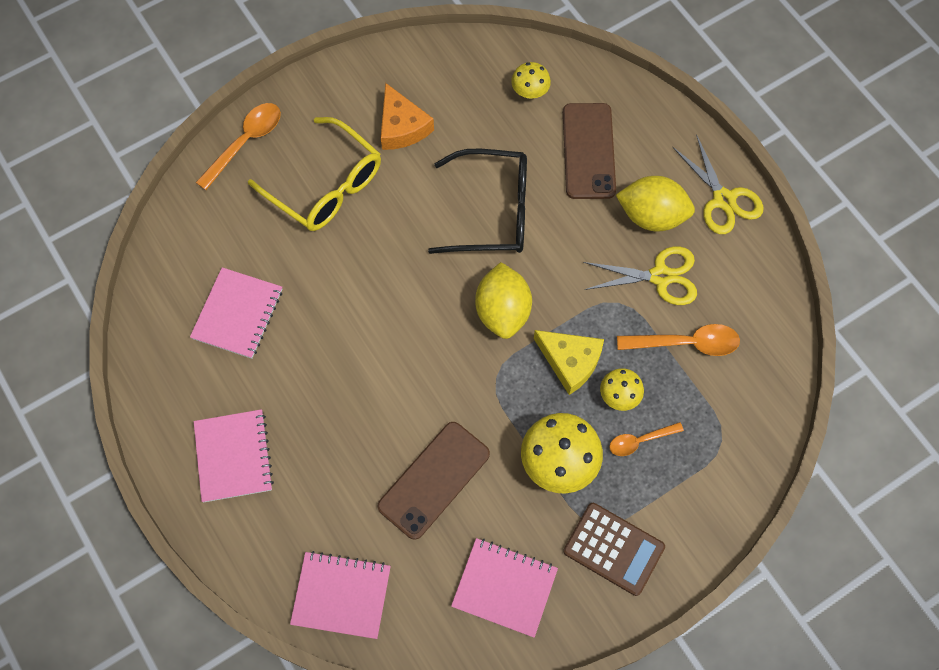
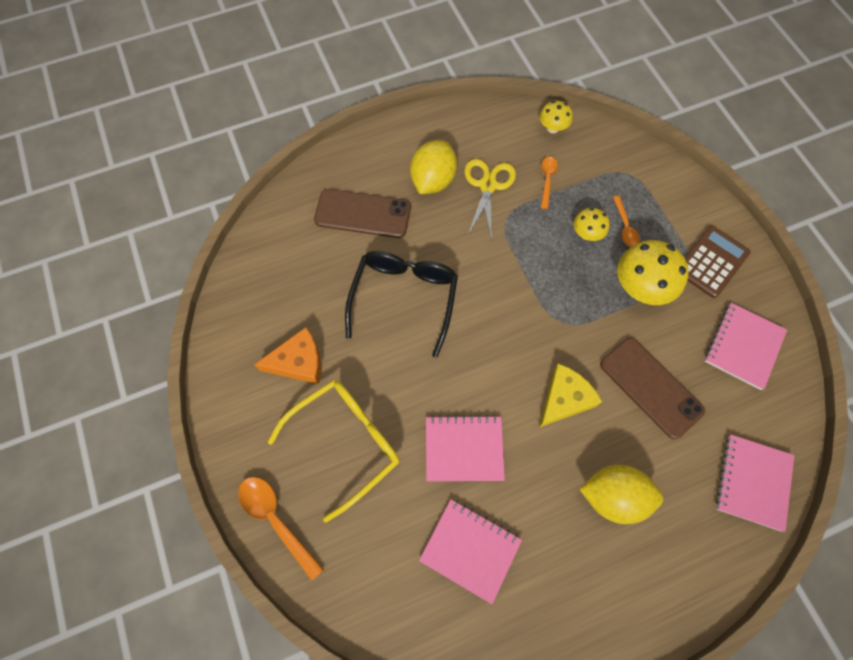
camera: 80 degrees left, 0 degrees up
pink notebook [194,409,274,502] -> pink notebook moved to [426,415,505,481]
yellow lemon [475,262,532,339] -> yellow lemon moved to [580,465,663,524]
yellow mushroom [511,62,551,99] -> yellow mushroom moved to [540,101,573,133]
yellow cheese [534,330,604,395] -> yellow cheese moved to [538,363,602,428]
orange spoon [617,324,740,356] -> orange spoon [541,157,558,209], size x0.62
yellow scissors [673,135,764,234] -> none

